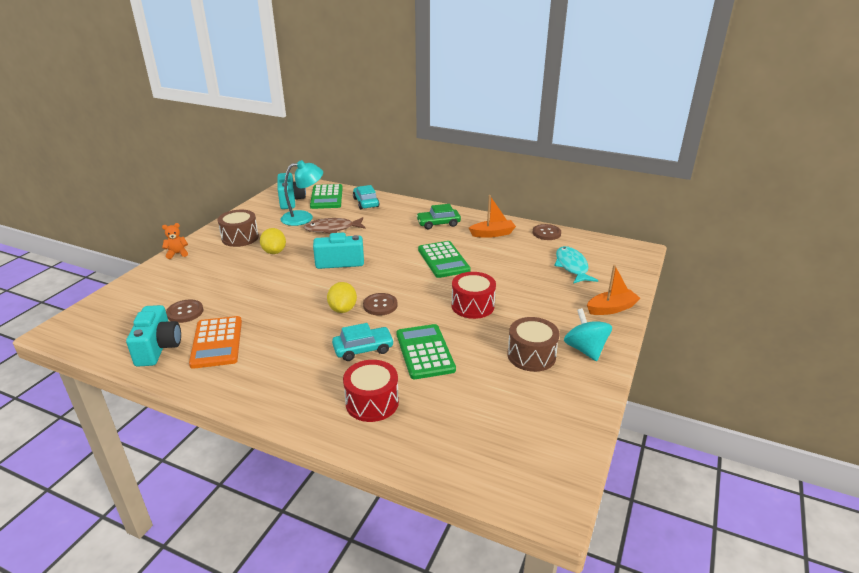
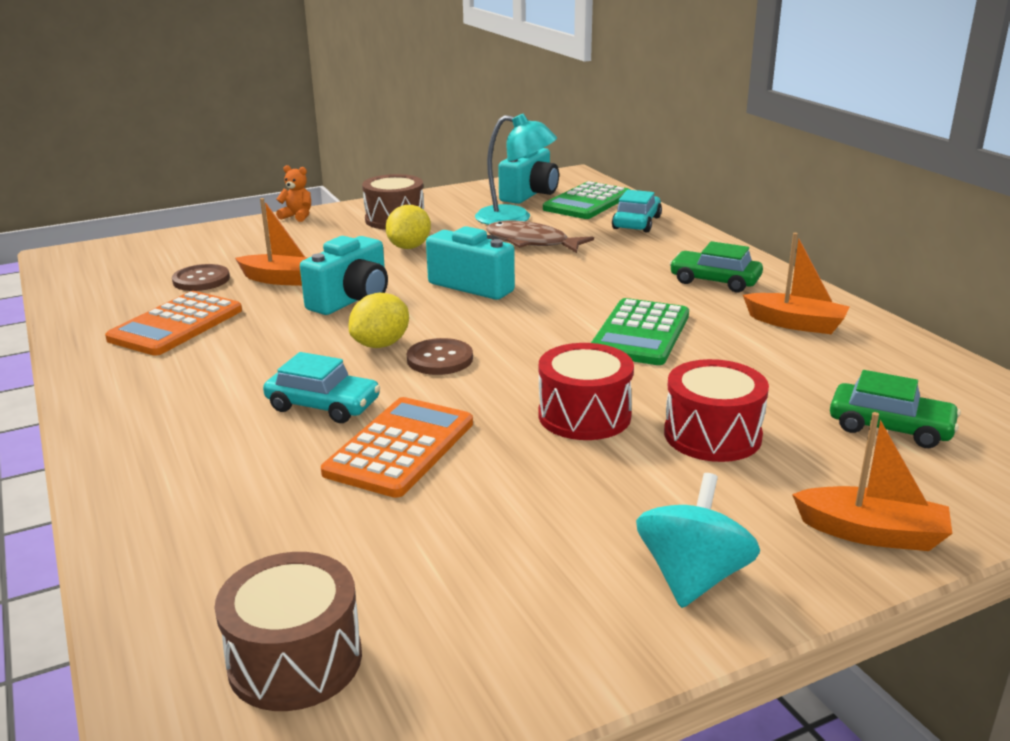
camera: 40 degrees right, 5 degrees down
turquoise camera [126,305,181,367] -> turquoise camera moved to [300,236,388,315]
red drum [343,360,399,422] -> red drum moved to [664,359,769,462]
green calculator [397,324,456,379] -> orange calculator [321,397,473,498]
brown drum [507,317,560,372] -> brown drum moved to [215,552,362,711]
brown button [533,224,561,240] -> none
turquoise fish [554,246,598,284] -> green car [830,370,961,448]
none -> orange boat [235,198,308,286]

